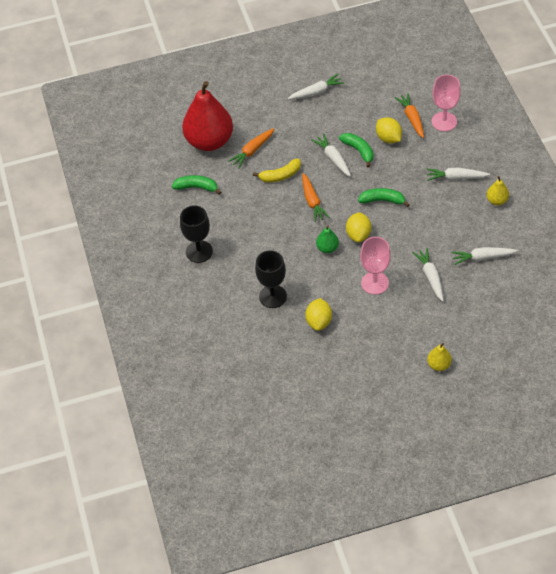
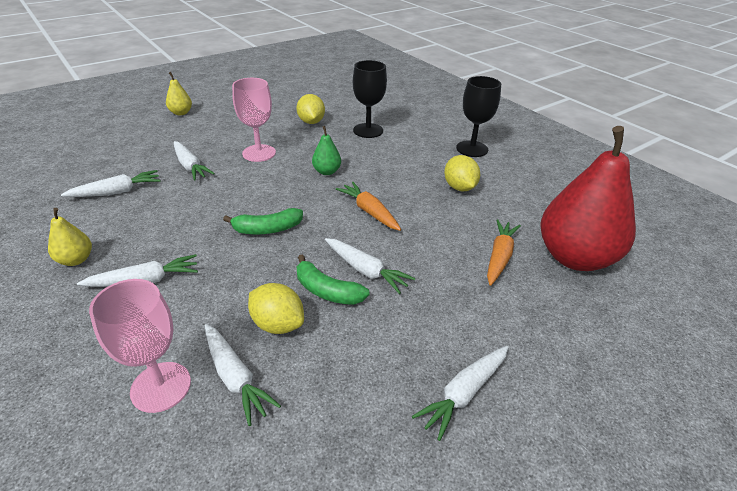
camera: 155 degrees right, 15 degrees down
green banana [172,175,221,195] -> none
yellow banana [253,158,301,183] -> none
yellow lemon [346,212,371,243] -> yellow lemon moved to [444,155,480,191]
orange carrot [395,93,424,138] -> white carrot [205,324,281,426]

